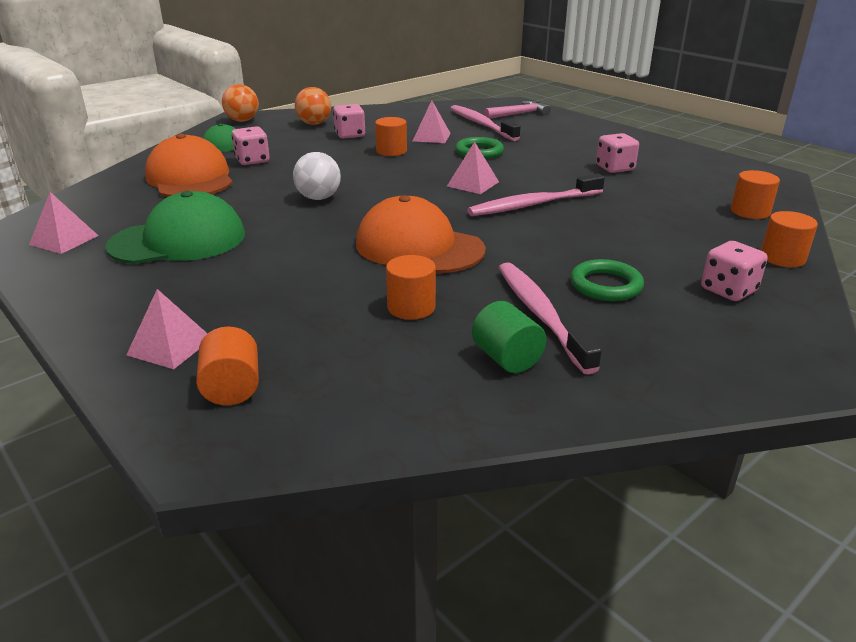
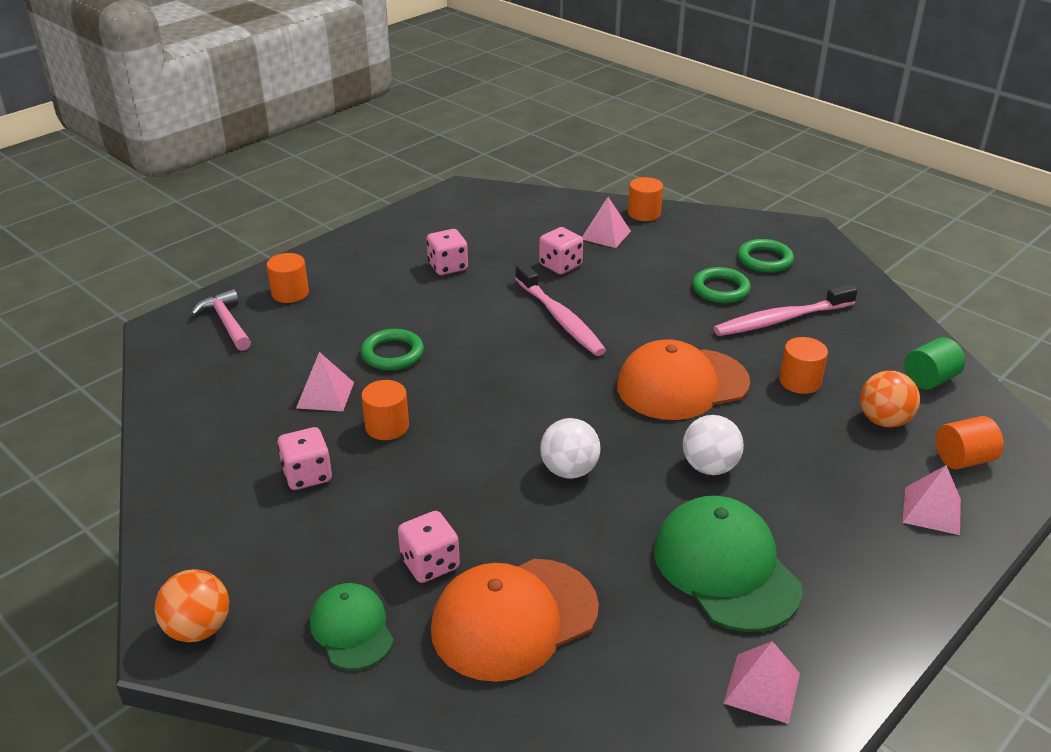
camera: 95 degrees left, 5 degrees up
orange ball [295,87,331,125] -> orange ball moved to [860,371,920,428]
orange cap [356,195,486,273] -> orange cap turned 45 degrees clockwise [617,339,750,420]
pink pyramid [447,142,499,194] -> pink pyramid moved to [582,197,631,248]
pink toothbrush [450,105,521,141] -> none
green cylinder [472,301,547,373] -> green cylinder moved to [904,337,965,389]
pink dice [701,241,768,301] -> pink dice moved to [539,227,583,274]
orange cylinder [731,170,780,219] -> orange cylinder moved to [267,253,309,303]
none -> white ball [683,415,744,475]
none -> green ring [738,239,794,273]

